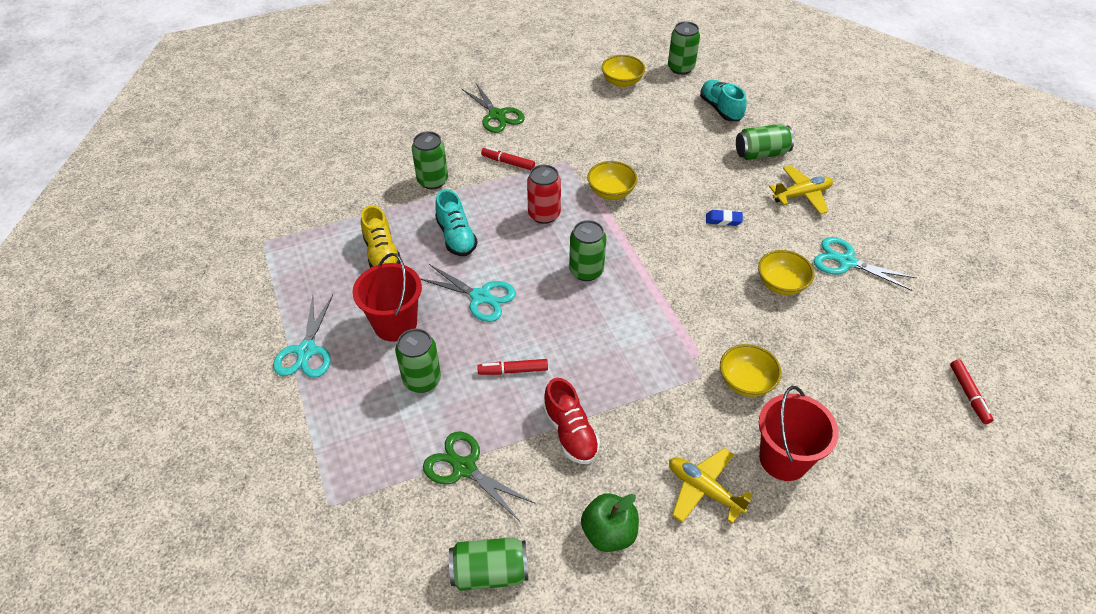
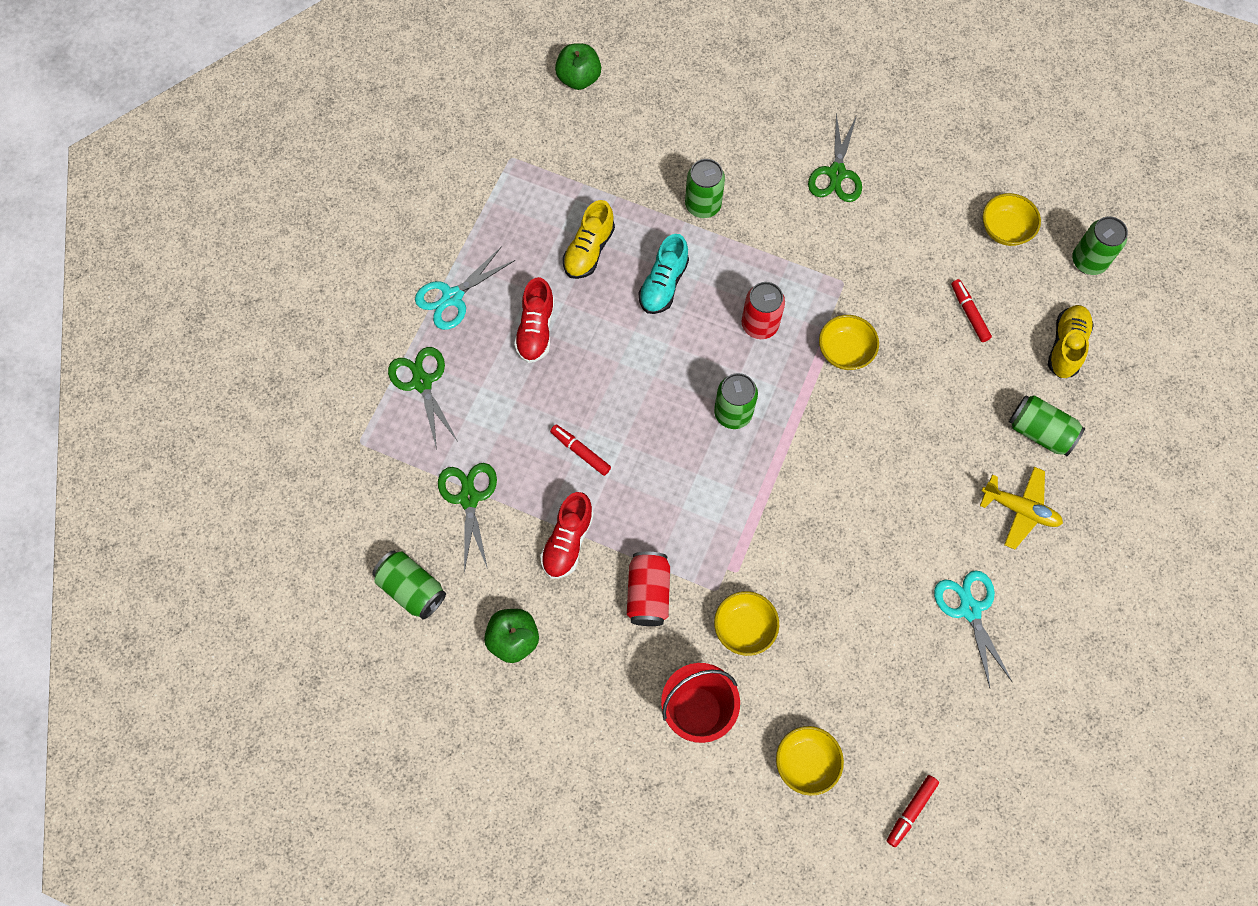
camera: 45 degrees right, 20 degrees up
red bucket [352,253,422,342] -> red shoe [514,277,555,363]
green can [395,329,441,393] -> none
turquoise scissors [420,264,516,322] -> none
red marker [481,147,535,170] -> red marker moved to [951,279,992,342]
yellow plane [669,448,753,524] -> none
turquoise shoe [700,80,747,121] -> yellow shoe [1048,305,1094,378]
blue eraser [706,210,743,226] -> none
yellow bowl [758,250,815,295] -> yellow bowl moved to [776,726,844,795]
none -> green scissors [388,347,457,450]
none -> green apple [555,43,601,90]
none -> red can [627,552,670,626]

